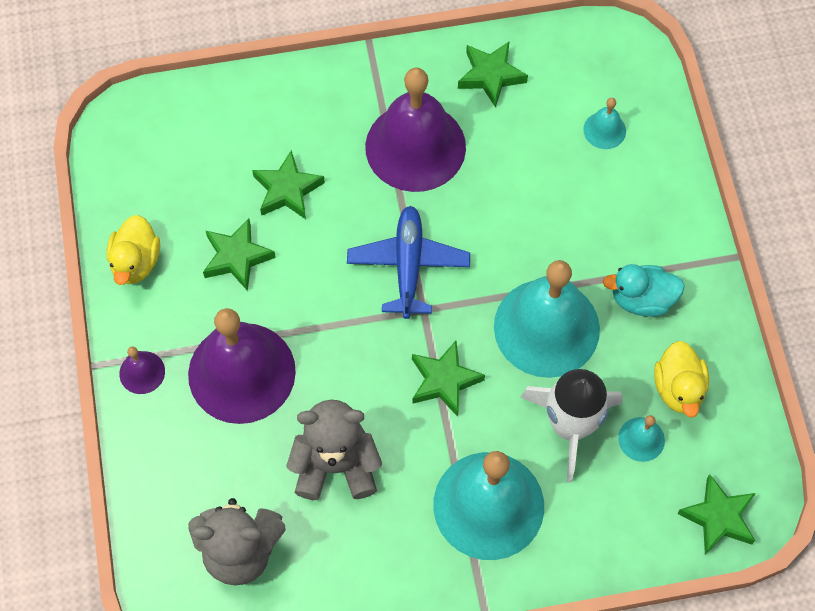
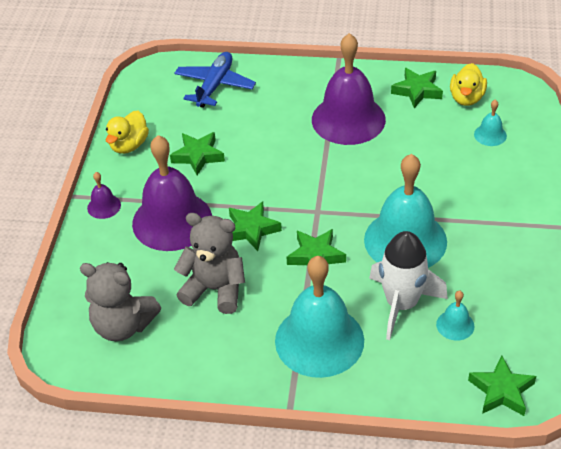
camera: 20 degrees right, 20 degrees down
green star [252,150,325,219] -> green star moved to [229,201,282,251]
blue plane [347,206,470,319] -> blue plane moved to [174,52,256,108]
turquoise duck [603,264,685,317] -> none
yellow duck [654,341,709,418] -> yellow duck moved to [450,63,487,106]

